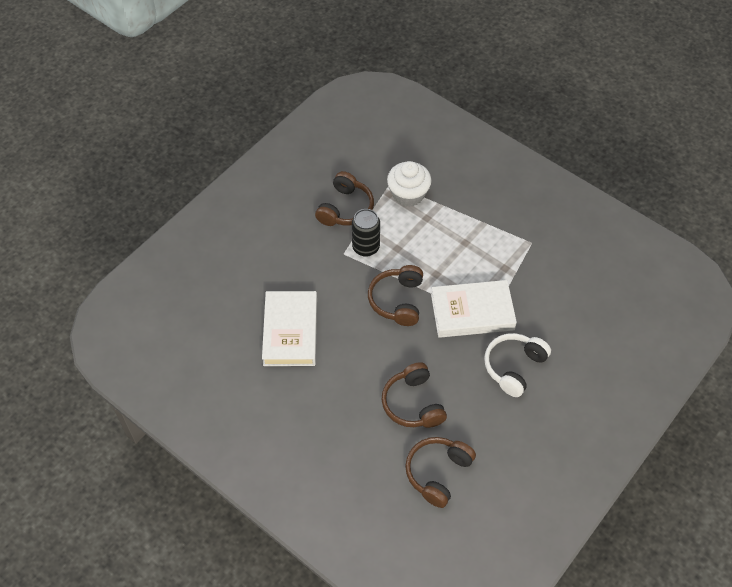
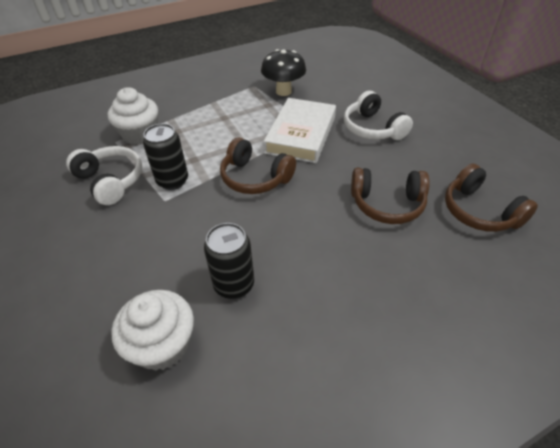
camera: 65 degrees left, 10 degrees down
white book [262,291,317,366] -> black can [204,223,254,299]
brown headphones [315,171,374,226] -> white headphones [66,146,143,205]
none -> white cupcake [111,290,194,371]
none -> black mushroom [261,49,306,96]

